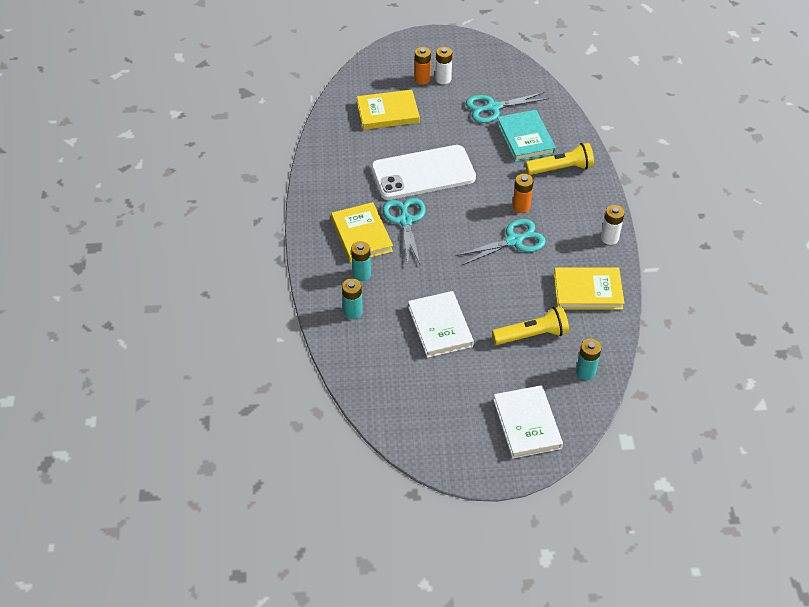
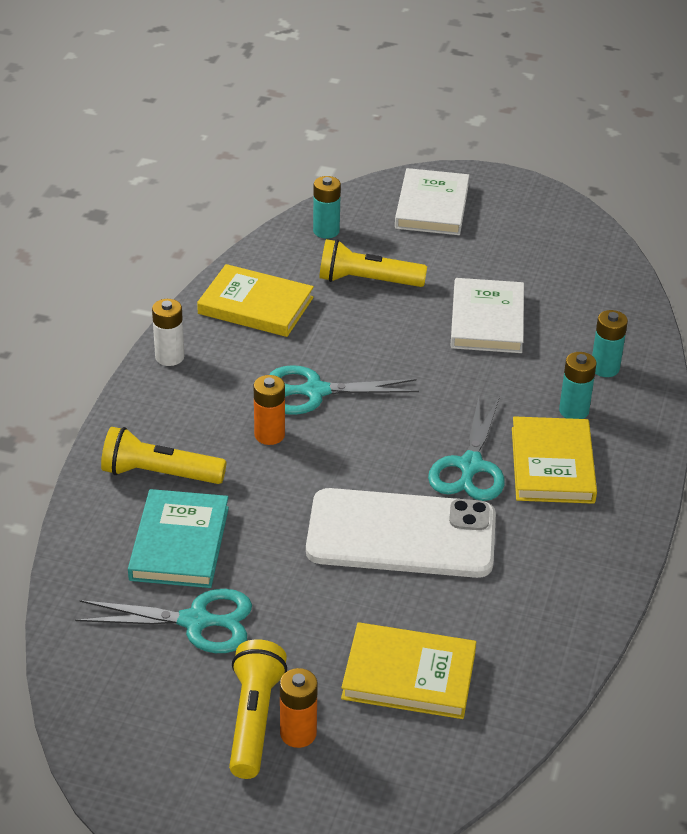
camera: 160 degrees left, 10 degrees down
white battery [435,47,452,84] -> yellow flashlight [229,639,287,779]

